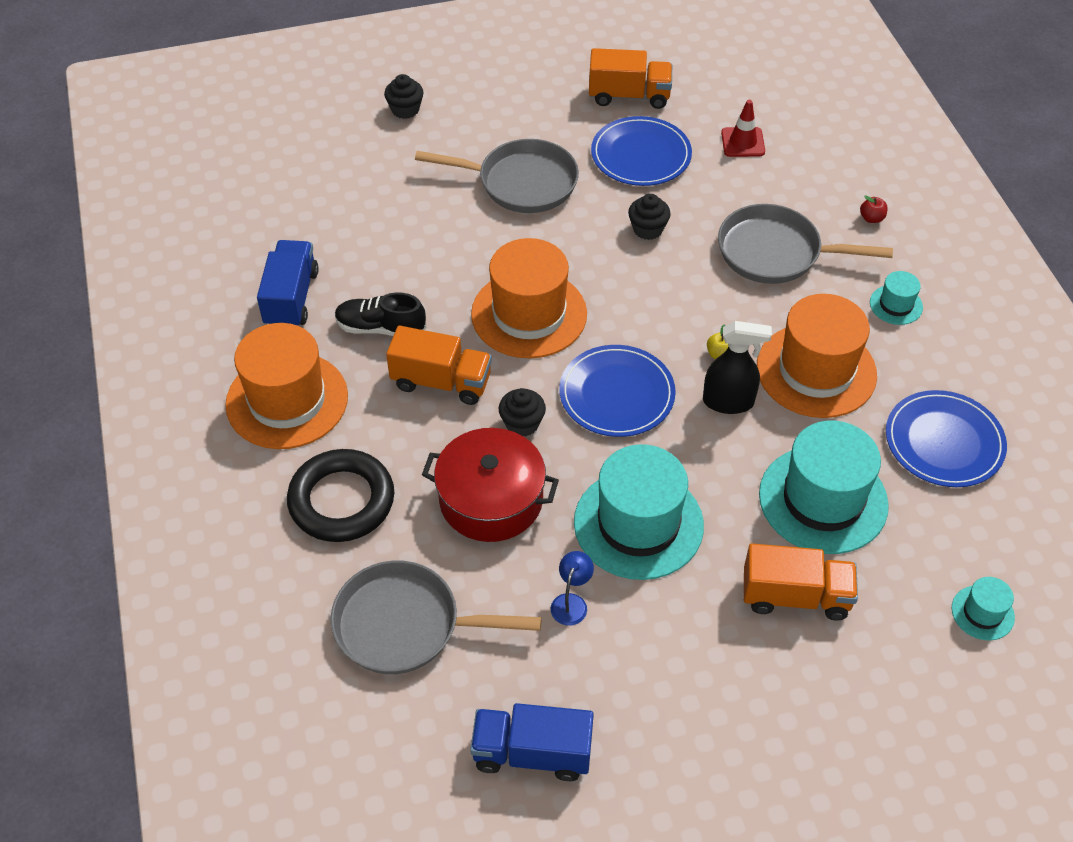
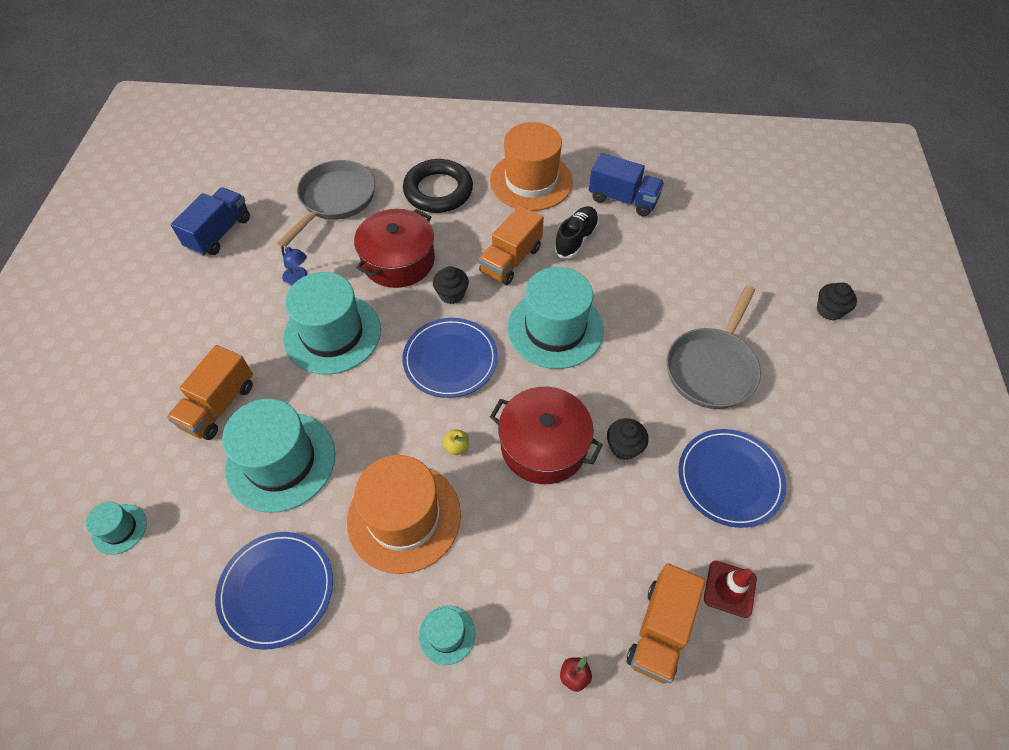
camera: 110 degrees right, 5 degrees up
orange hat [471,238,587,358] -> turquoise hat [507,267,604,369]
orange truck [589,48,672,109] -> orange truck moved to [627,563,706,683]
black spray bottle [703,321,772,414] -> none
grey pan [718,204,893,284] -> none
none -> red pot [490,387,603,484]

